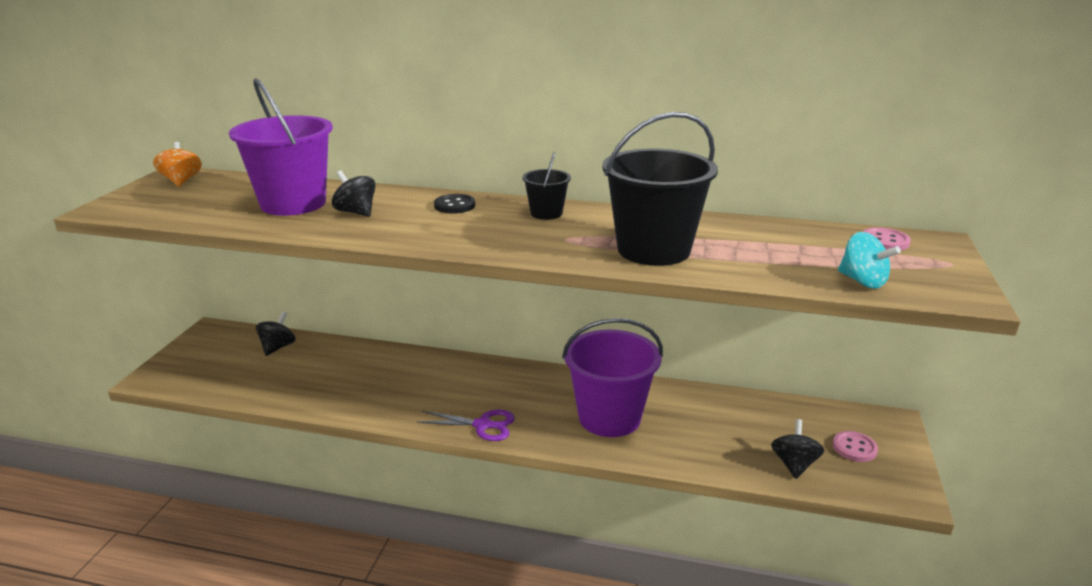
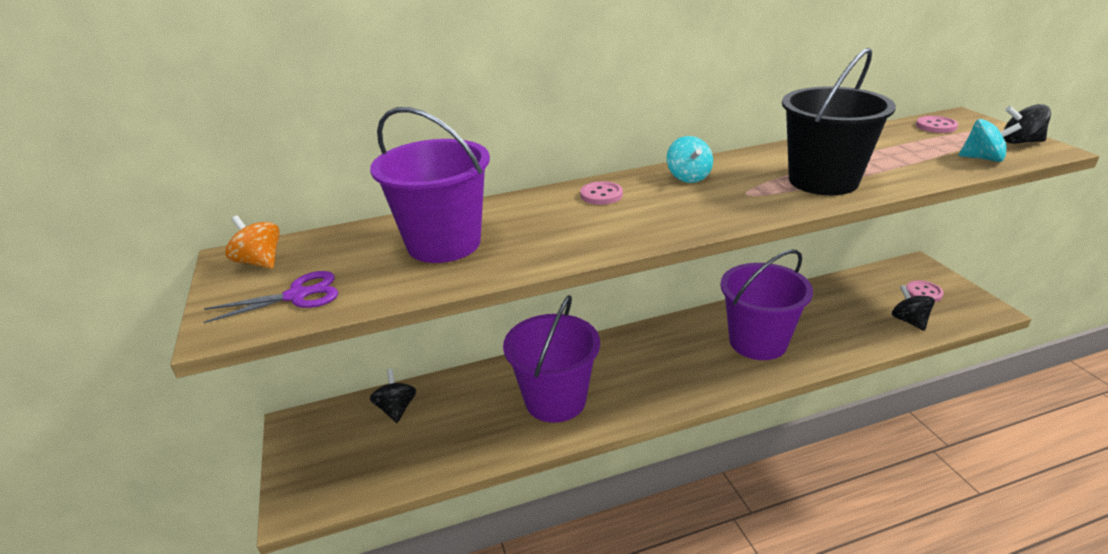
camera: 30 degrees left, 5 degrees up
black spinning top [332,170,376,217] -> black spinning top moved to [1003,104,1051,144]
purple scissors [417,410,515,441] -> purple scissors moved to [203,271,338,323]
black button [434,194,475,214] -> pink button [580,181,623,205]
black bucket [522,152,571,220] -> turquoise spinning top [667,136,713,183]
none -> purple bucket [503,295,600,423]

